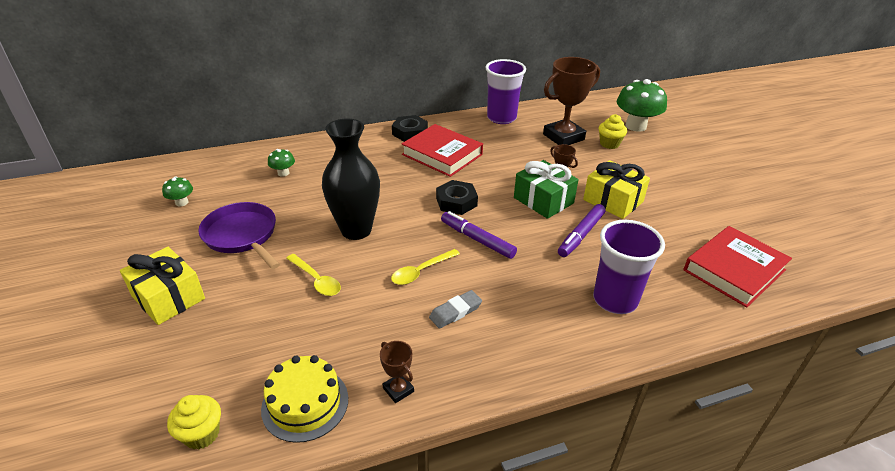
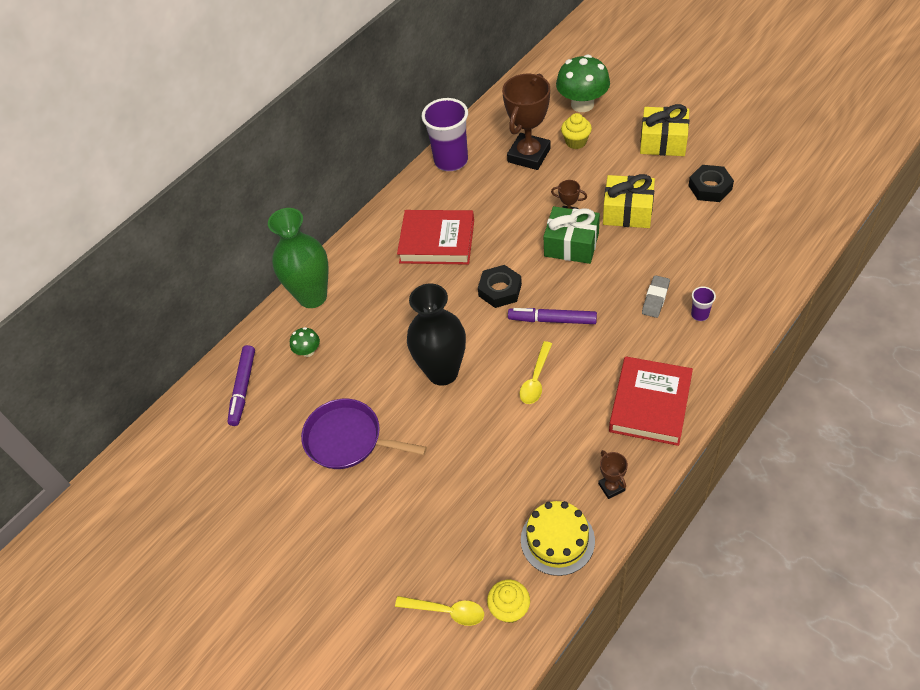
camera: 25 degrees left, 15 degrees up
yellow gift [120,247,205,325] -> yellow gift moved to [640,104,689,156]
green mushroom [162,177,193,206] -> none
yellow spoon [286,254,341,296] -> yellow spoon moved to [395,596,484,626]
brown trophy [380,341,414,403] -> brown trophy turned 45 degrees clockwise [598,450,628,499]
black nut [392,115,428,142] -> black nut moved to [688,165,734,202]
grey eraser [429,290,482,329] -> grey eraser moved to [642,275,670,318]
purple marker [558,204,605,257] -> purple marker moved to [227,345,255,426]
purple cup [593,220,665,314] -> purple cup [691,286,716,321], size x0.44
red book [684,226,792,307] -> red book moved to [609,356,693,446]
none -> green vase [268,208,329,308]

